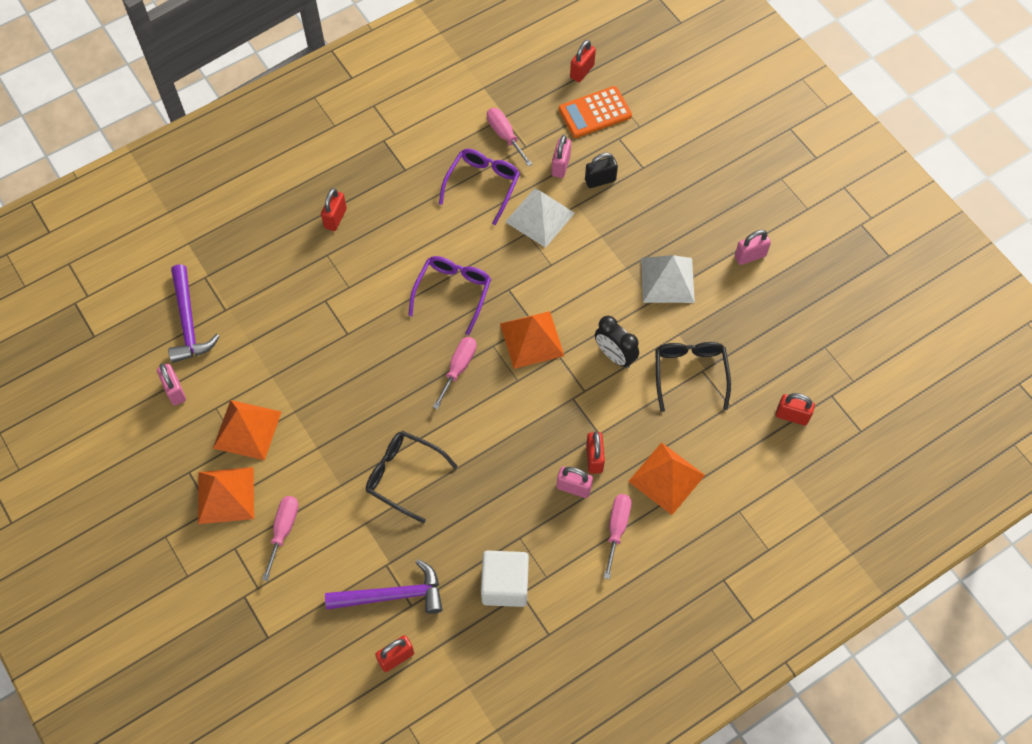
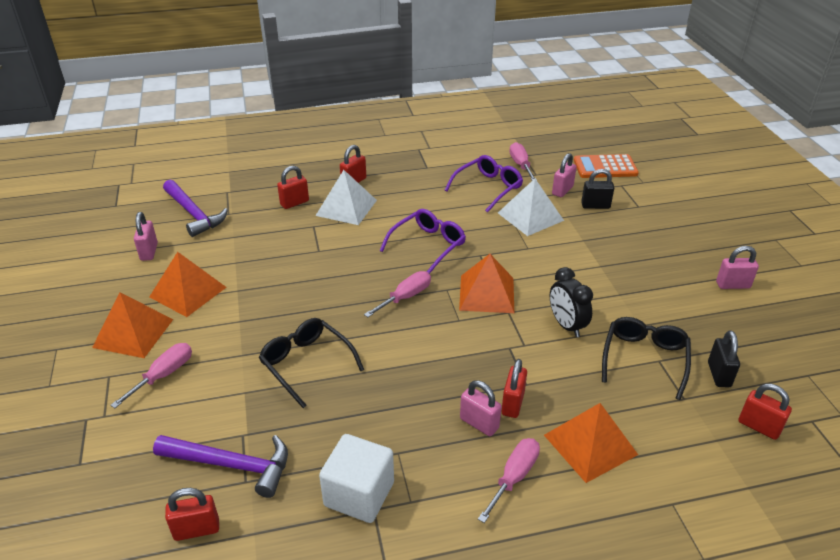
camera: 20 degrees right, 25 degrees down
purple hammer [168,264,220,363] -> purple hammer turned 45 degrees counterclockwise [163,180,228,237]
red padlock [570,40,596,82] -> red padlock moved to [277,166,309,209]
white pyramid [641,255,695,303] -> white pyramid moved to [316,170,377,225]
none -> black padlock [708,330,740,387]

